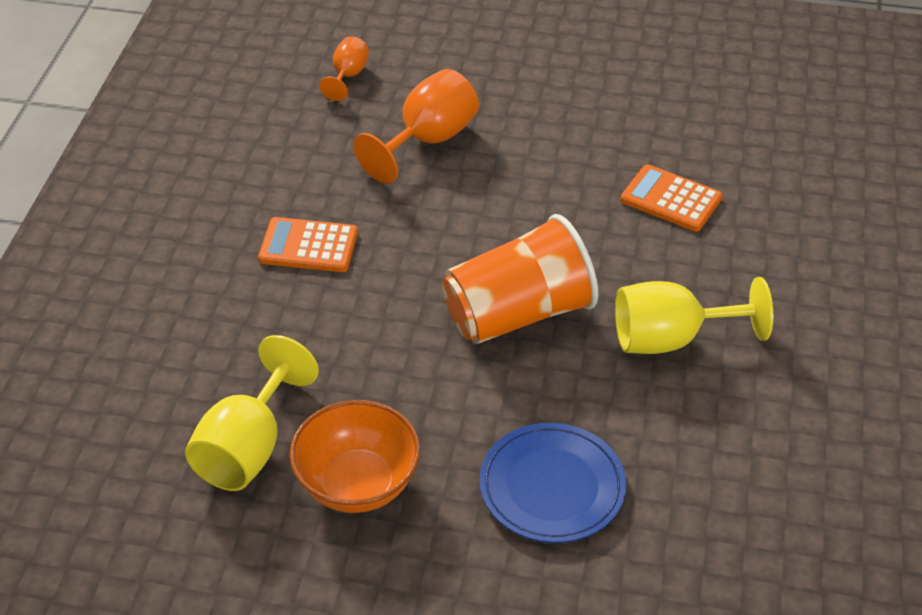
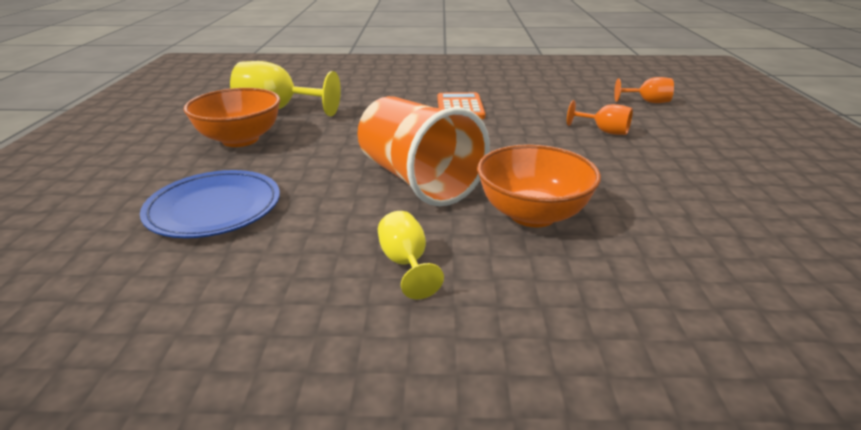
camera: 80 degrees right, 15 degrees down
orange goblet [353,69,479,184] -> orange goblet [567,100,633,135], size x0.55
yellow goblet [615,277,773,354] -> yellow goblet [378,211,444,299], size x0.55
orange calculator [621,164,723,231] -> none
none -> orange bowl [477,144,601,227]

